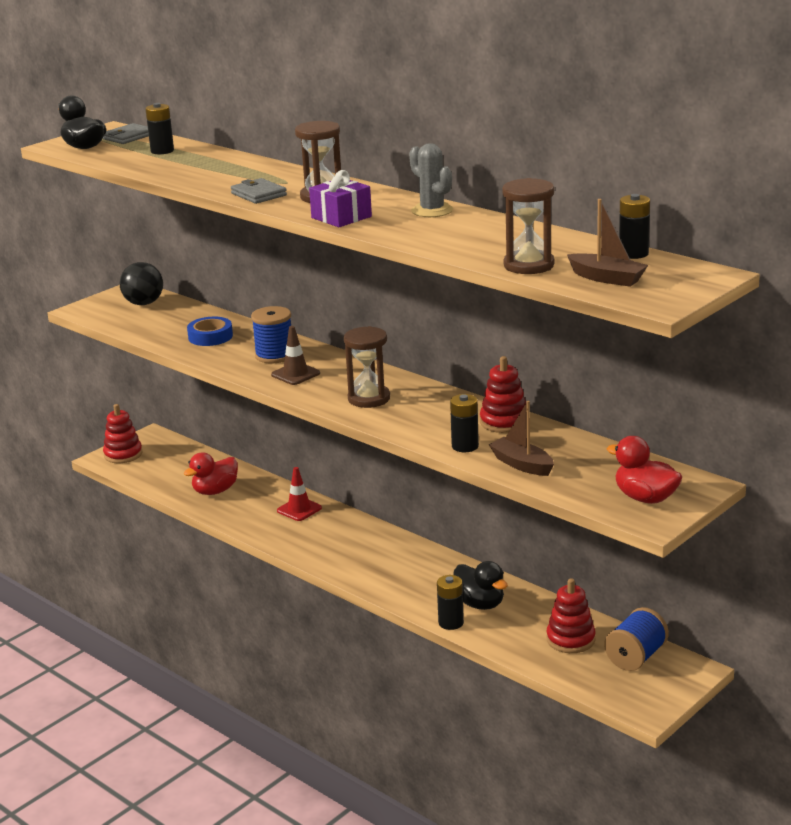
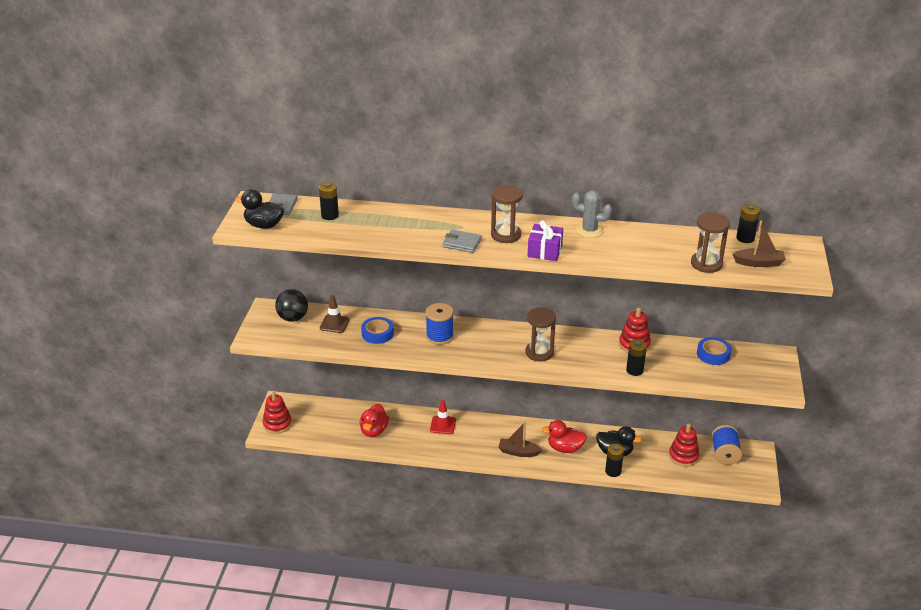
camera: 35 degrees left, 10 degrees up
brown traffic cone [271,326,320,385] -> brown traffic cone moved to [320,295,350,333]
brown boat [489,401,554,476] -> brown boat moved to [498,422,543,457]
red duck [607,436,682,504] -> red duck moved to [542,420,587,453]
none -> blue tape [697,337,732,365]

